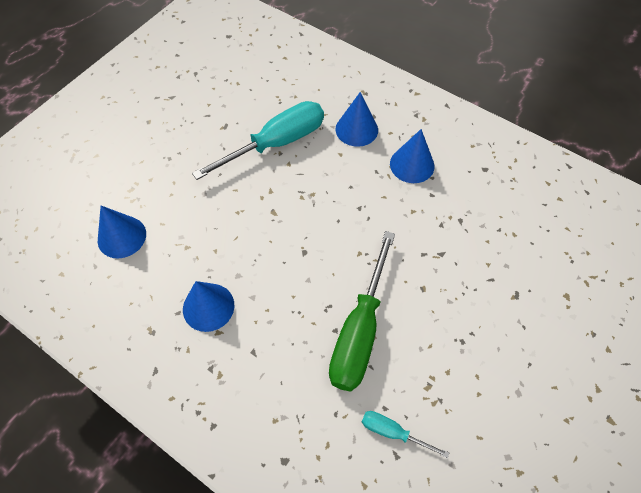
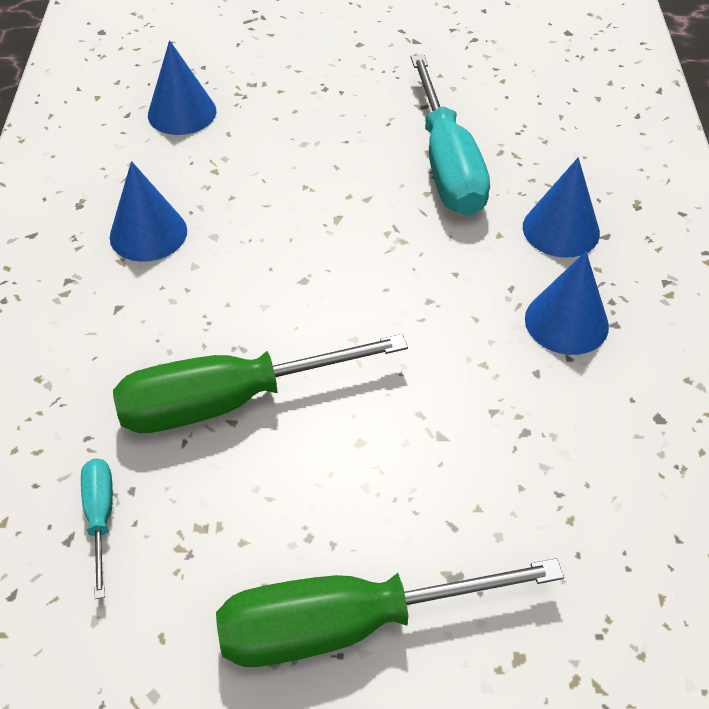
camera: 55 degrees right, 10 degrees down
turquoise screwdriver [192,101,324,180] -> turquoise screwdriver turned 60 degrees clockwise [411,55,490,216]
none -> green screwdriver [216,558,564,667]

